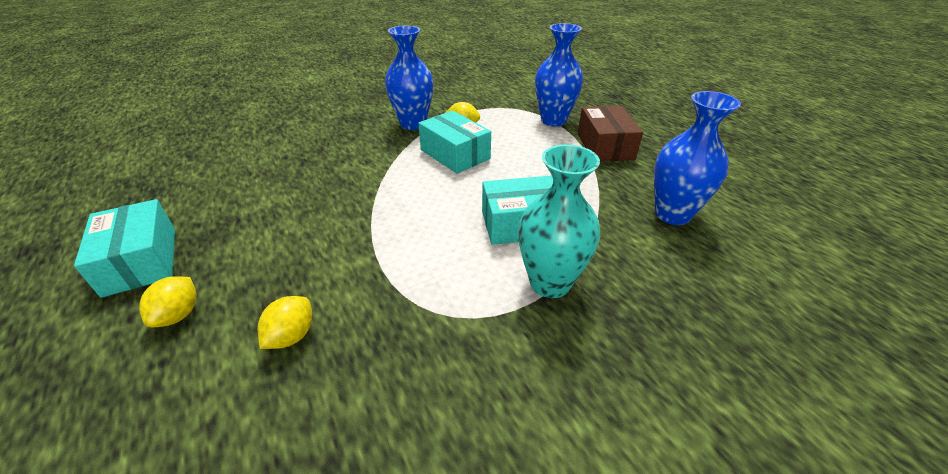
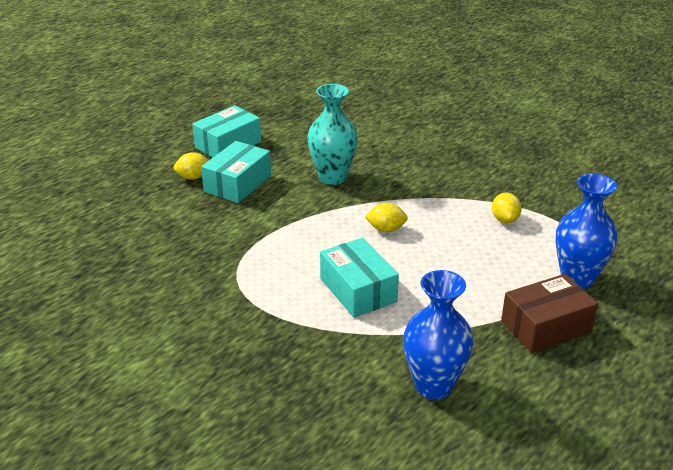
camera: 70 degrees right, 5 degrees down
yellow lemon [258,296,312,349] -> yellow lemon moved to [365,203,408,232]
blue vase [385,26,433,130] -> none
turquoise box [418,111,491,174] -> turquoise box moved to [201,141,271,203]
turquoise vase [518,145,600,298] -> turquoise vase moved to [307,84,358,185]

